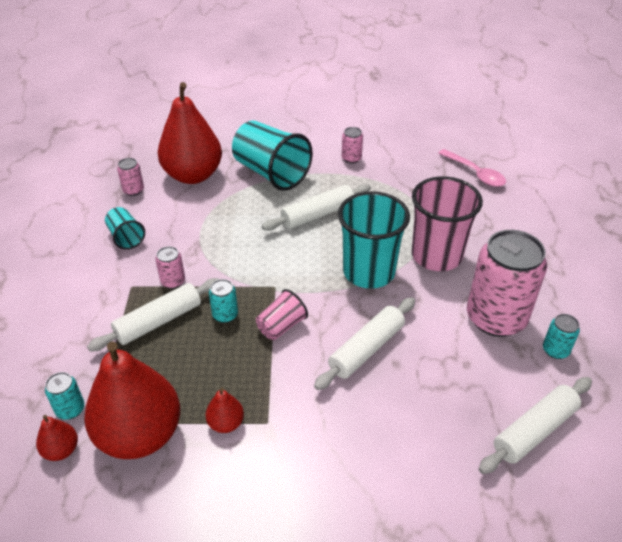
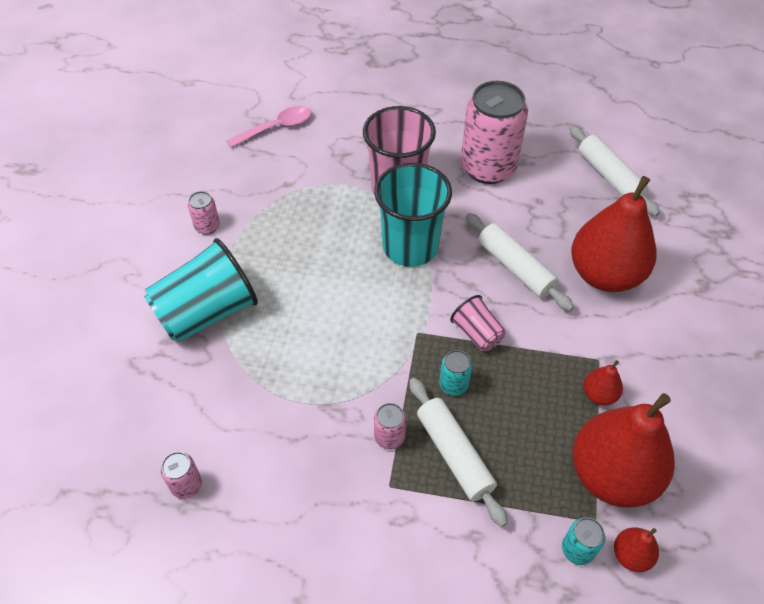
camera: 80 degrees left, 10 degrees up
turquoise cup [105,207,145,250] -> none
red pear [158,82,222,184] -> red pear moved to [571,176,657,292]
white rolling pin [262,184,371,231] -> none
turquoise can [543,314,580,359] -> none

